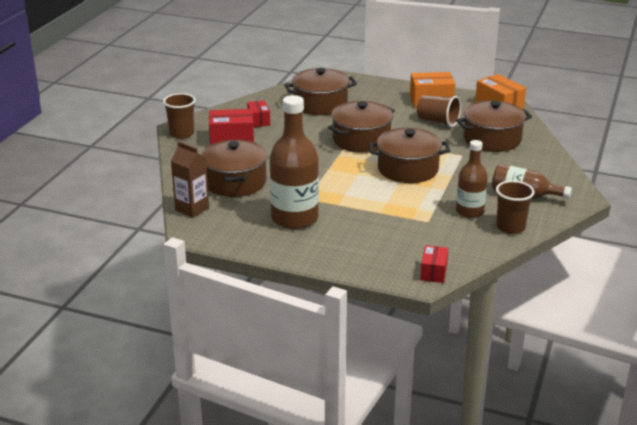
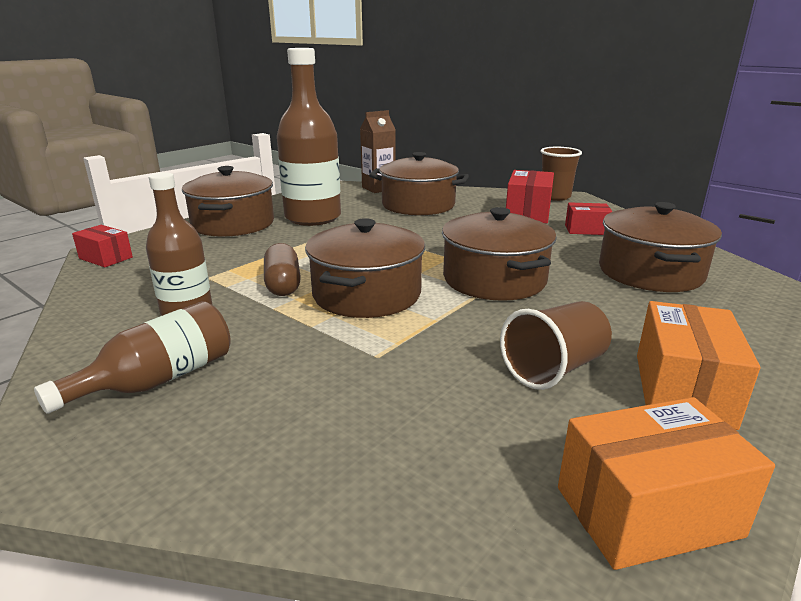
camera: 110 degrees right, 5 degrees down
brown pot [456,100,532,152] -> brown pot moved to [182,166,274,237]
brown cup [496,180,535,234] -> none
none -> brown capsule [264,243,301,296]

